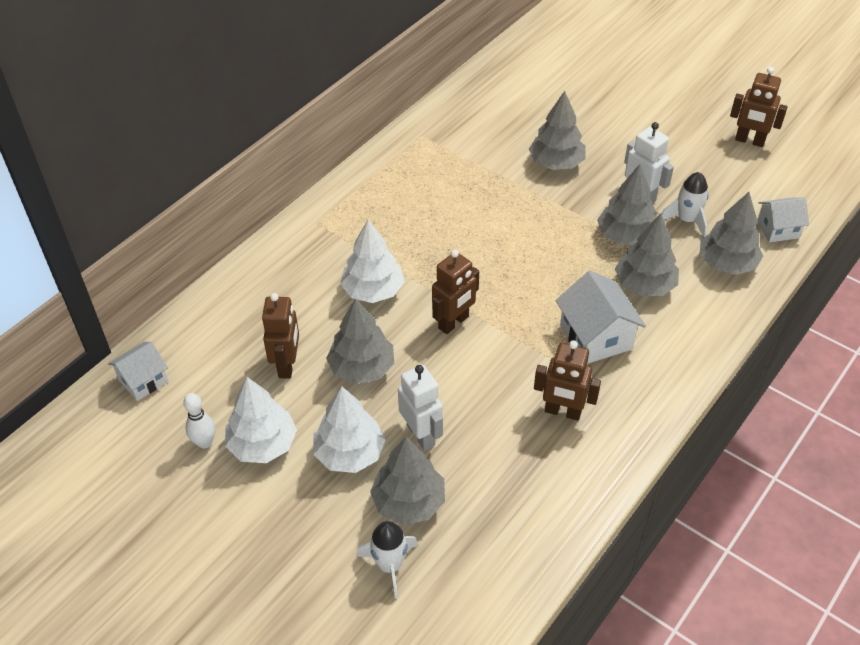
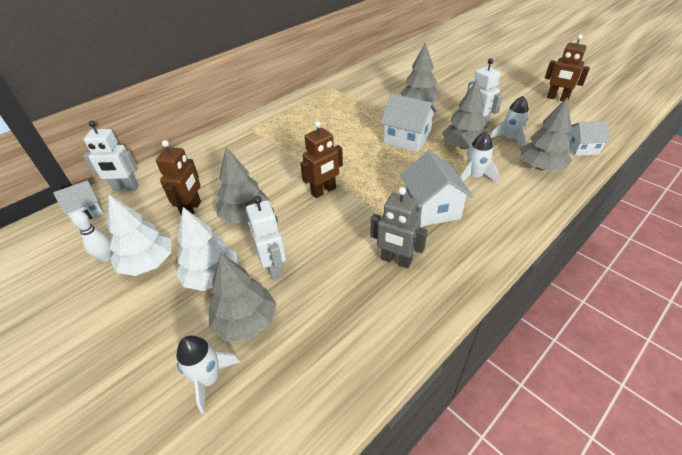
camera: 10 degrees right, 5 degrees down
white tree [340,220,405,303] -> none
brown robot [534,340,601,421] -> grey robot [370,187,427,268]
grey tree [615,213,679,296] -> white rocket [460,132,499,183]
none -> white robot [83,121,139,191]
none -> white house [380,94,437,152]

